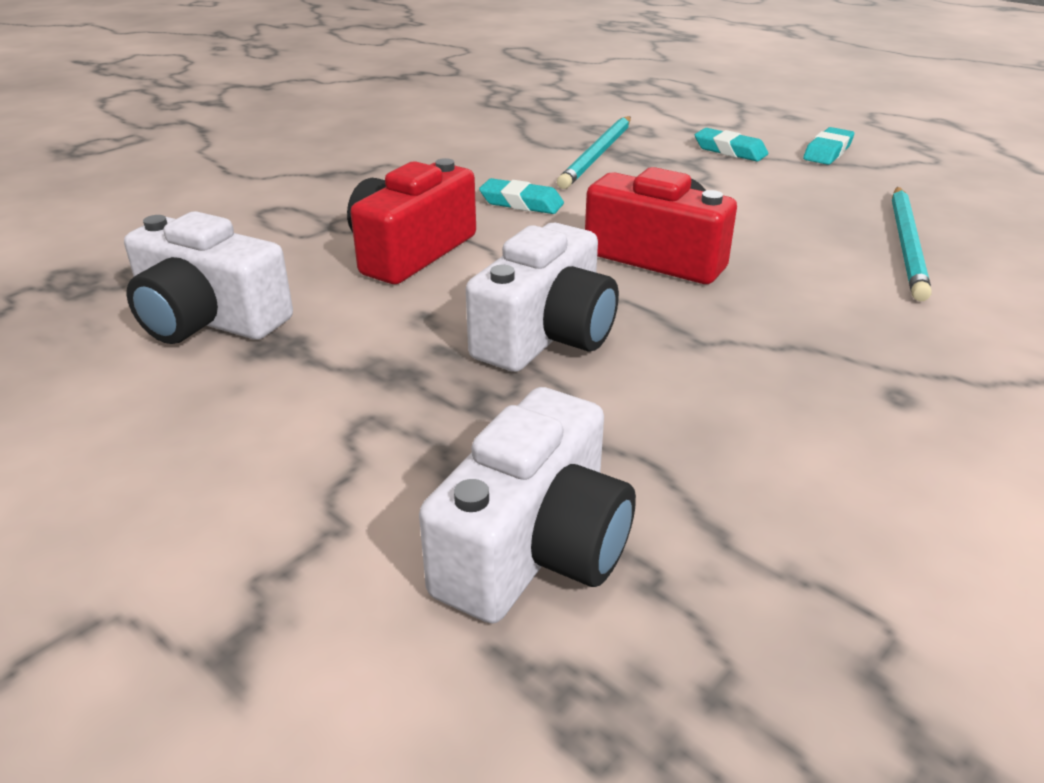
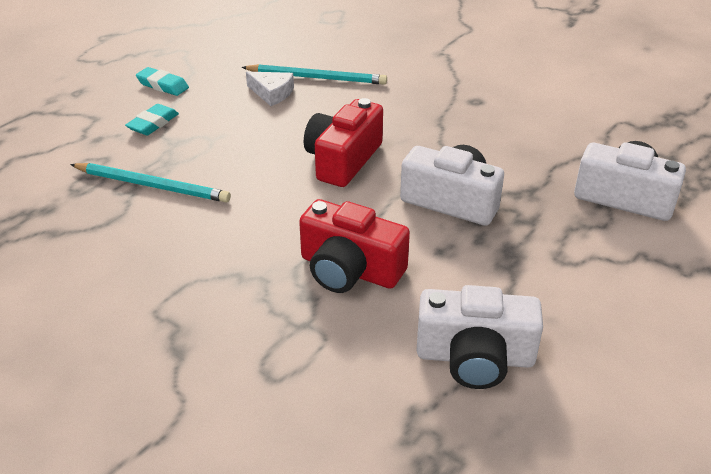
camera: 95 degrees left, 5 degrees up
white camera [124,211,293,344] -> white camera turned 75 degrees clockwise [416,285,543,389]
turquoise eraser [479,178,564,214] -> none
none -> white cheese [246,72,294,106]

